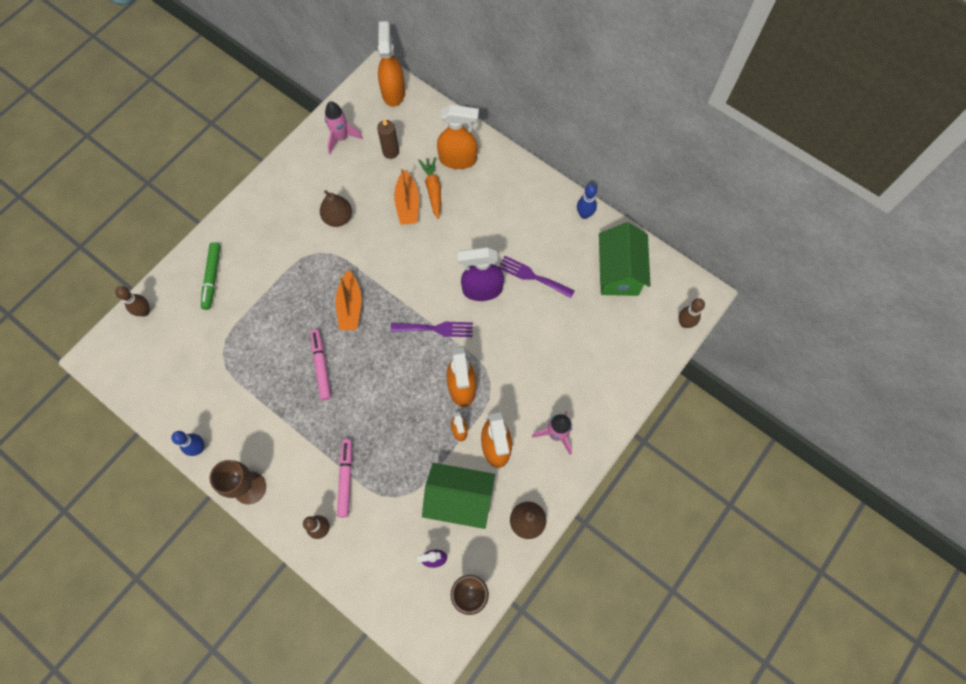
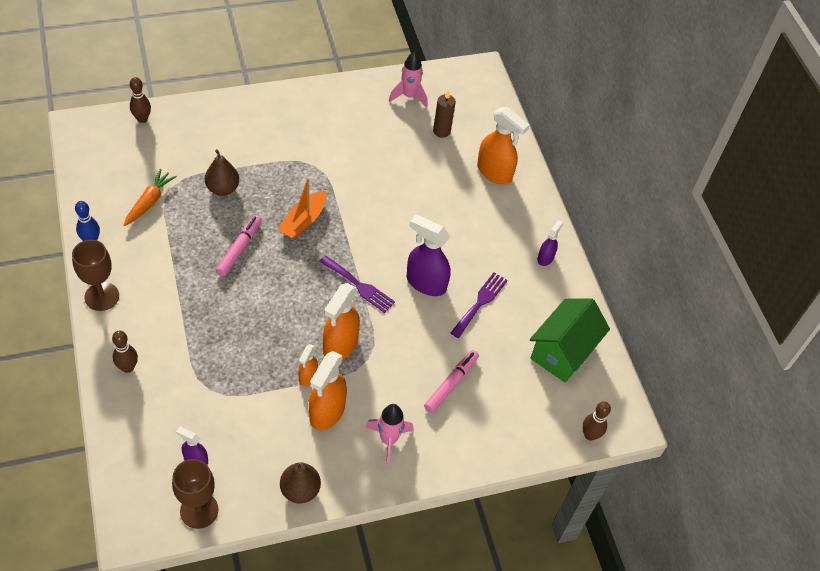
camera: 30 degrees right, 15 degrees down
green marker [201,242,220,310] -> none
brown pear [320,190,352,227] -> brown pear moved to [205,149,239,196]
pink marker [337,439,352,517] -> pink marker moved to [424,350,479,413]
orange spray bottle [378,21,405,107] -> none
orange boat [394,169,419,225] -> none
orange carrot [418,157,441,219] -> orange carrot moved to [124,169,177,226]
green house [422,463,495,529] -> none
purple fork [499,256,575,298] -> purple fork turned 60 degrees clockwise [451,273,508,338]
blue bowling pin [577,184,597,219] -> none
none -> purple spray bottle [537,220,563,266]

